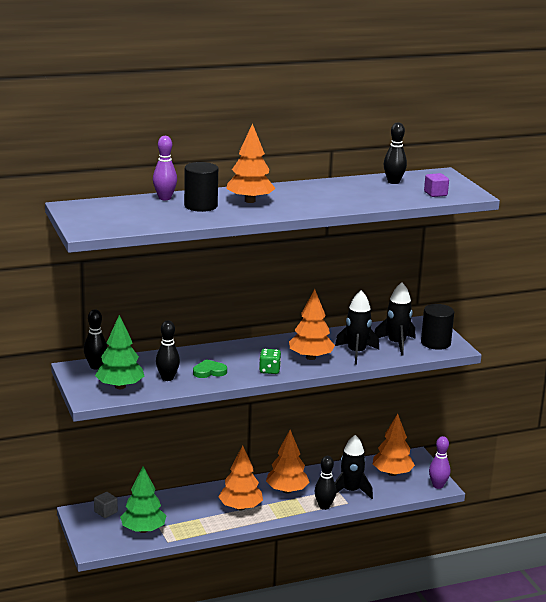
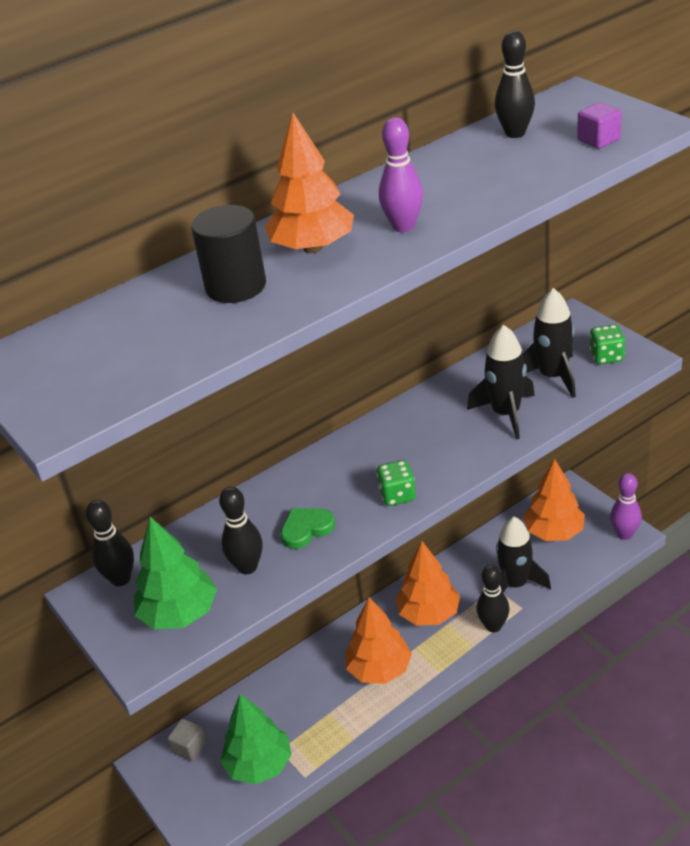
camera: 10 degrees left, 15 degrees up
purple bowling pin [153,136,177,200] -> purple bowling pin moved to [379,117,423,232]
orange tree [289,289,335,360] -> none
black cylinder [421,304,454,350] -> green dice [589,324,625,364]

